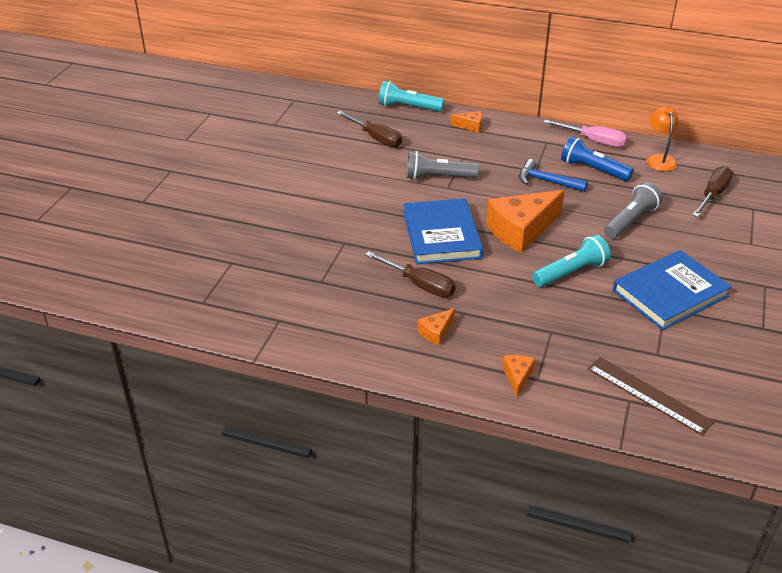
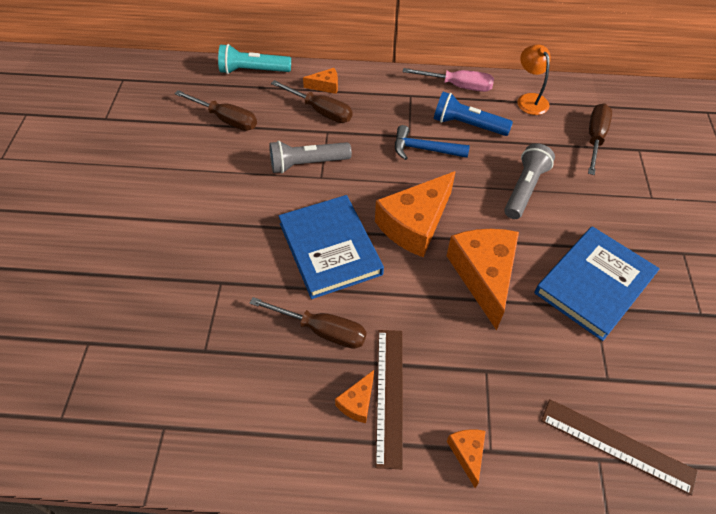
camera: 15 degrees left, 15 degrees up
turquoise flashlight [532,235,610,287] -> orange cheese [447,229,519,330]
none -> brown screwdriver [271,80,353,123]
none -> brown ruler [375,330,403,469]

